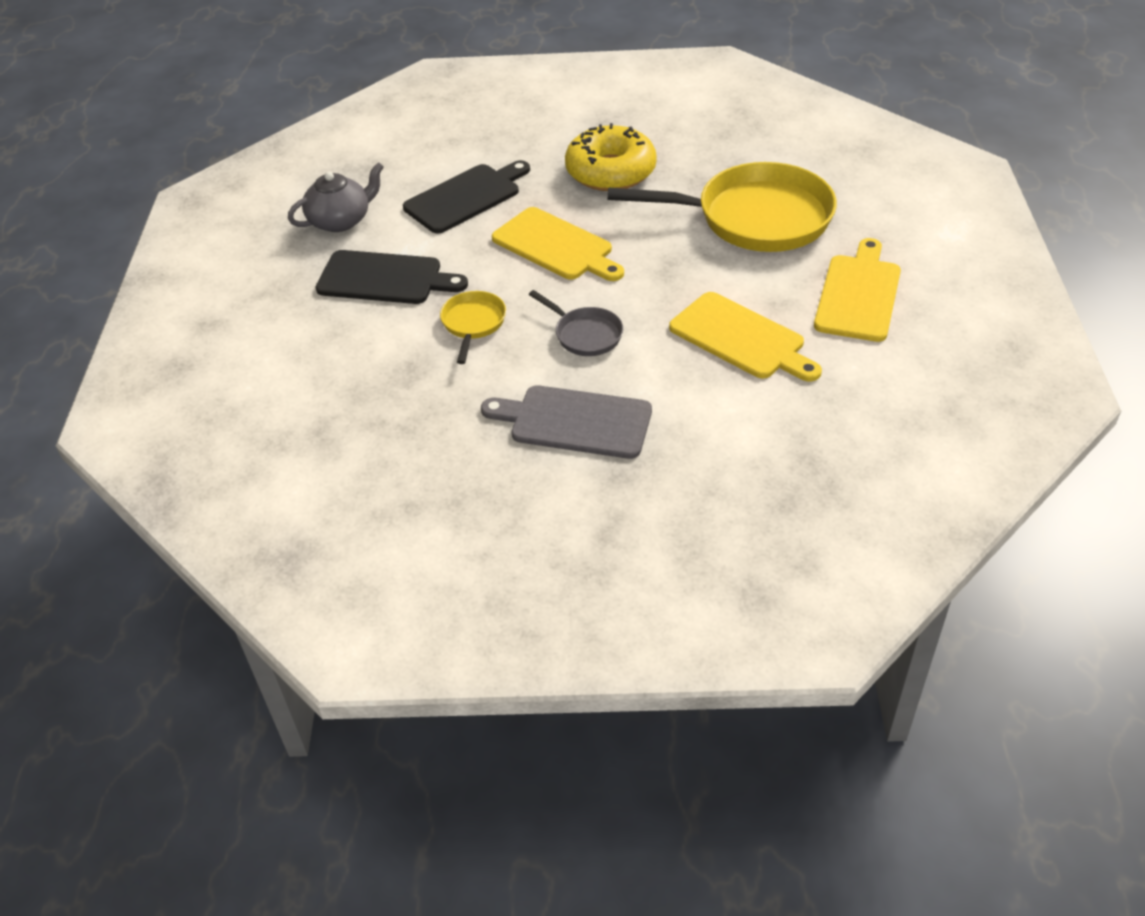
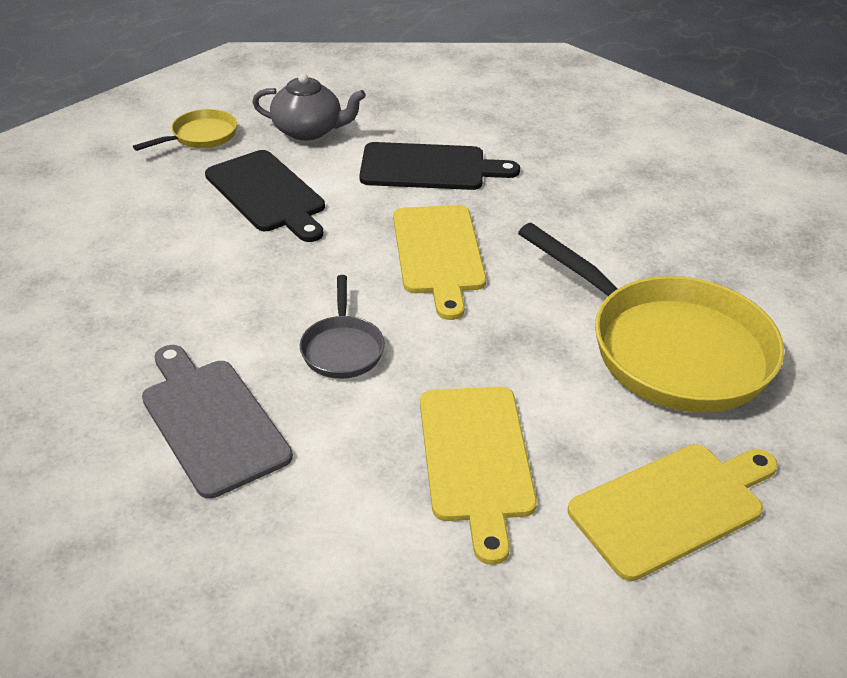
camera: 40 degrees right, 5 degrees down
yellow pan [440,291,506,364] -> yellow pan moved to [133,109,237,151]
yellow donut [565,123,657,191] -> none

